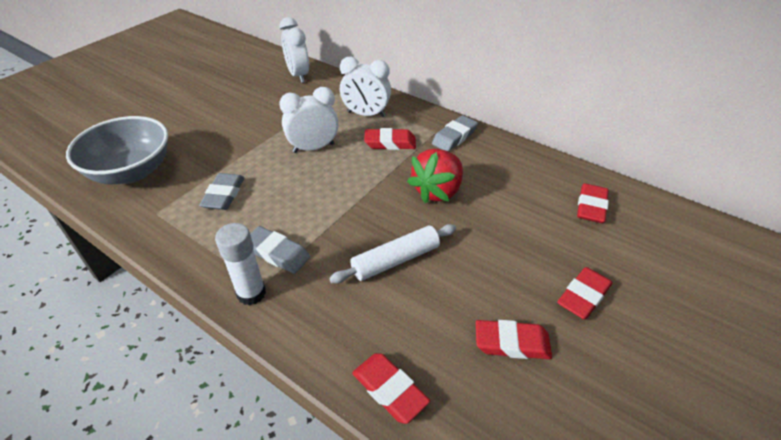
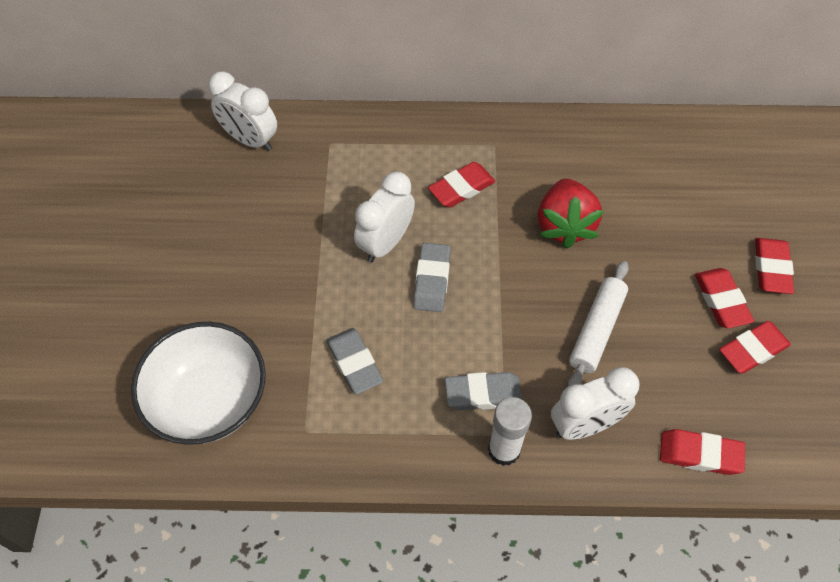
camera: 35 degrees left, 15 degrees up
grey bowl [66,116,168,184] -> white bowl [131,322,266,445]
white clock [340,57,391,117] -> white clock moved to [551,367,640,440]
grey eraser [432,115,478,151] -> grey eraser moved to [413,243,451,312]
red eraser [577,183,609,223] -> red eraser moved to [695,268,754,328]

